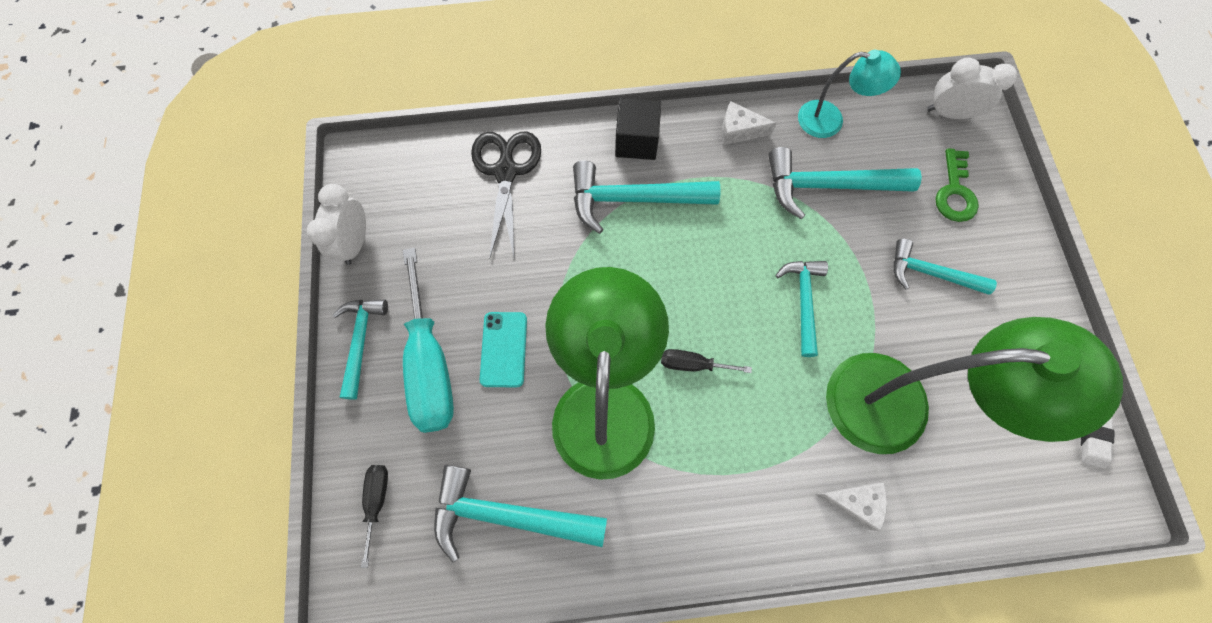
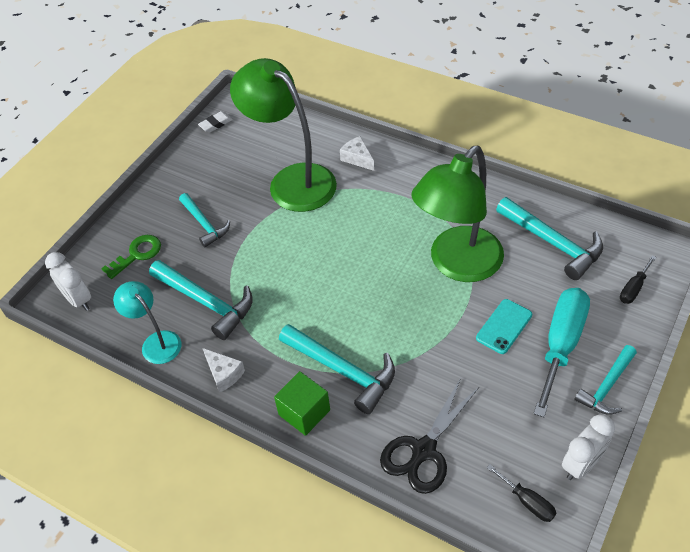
camera: 140 degrees left, 20 degrees down
black cube [615,98,661,160] -> green cube [274,371,330,436]
black screwdriver [661,349,752,373] -> black screwdriver moved to [487,465,556,522]
turquoise hammer [775,261,828,357] -> none

